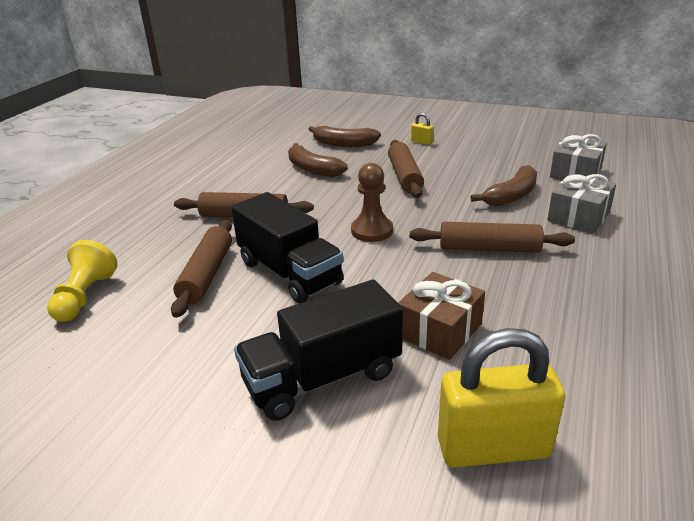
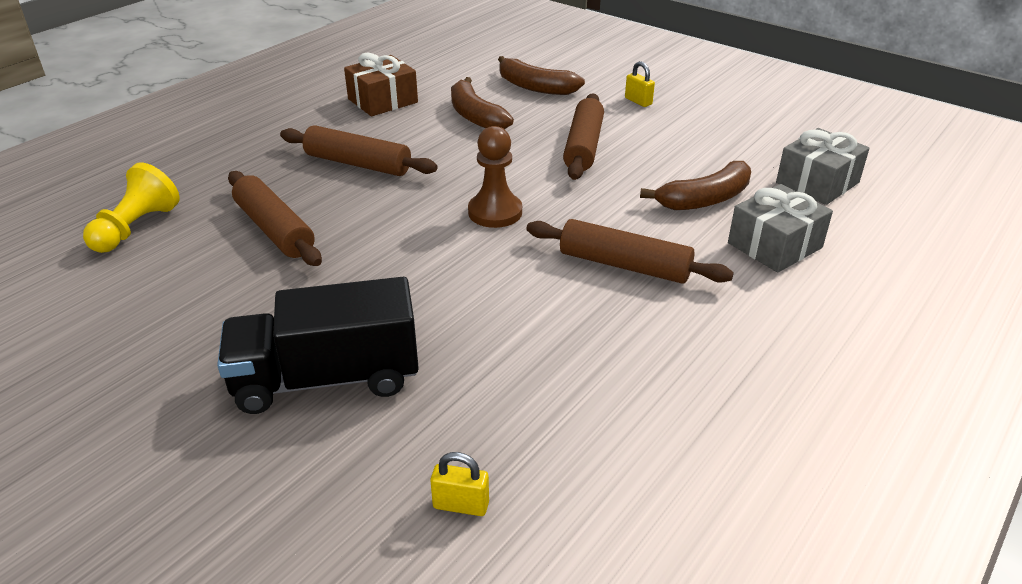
camera: 15 degrees right, 5 degrees up
brown rolling pin [171,219,232,318] -> brown rolling pin turned 60 degrees counterclockwise [228,171,322,266]
black truck [231,192,344,303] -> none
brown gift [398,272,485,360] -> brown gift moved to [344,53,418,116]
yellow padlock [438,328,565,468] -> yellow padlock [430,452,489,516], size x0.42

